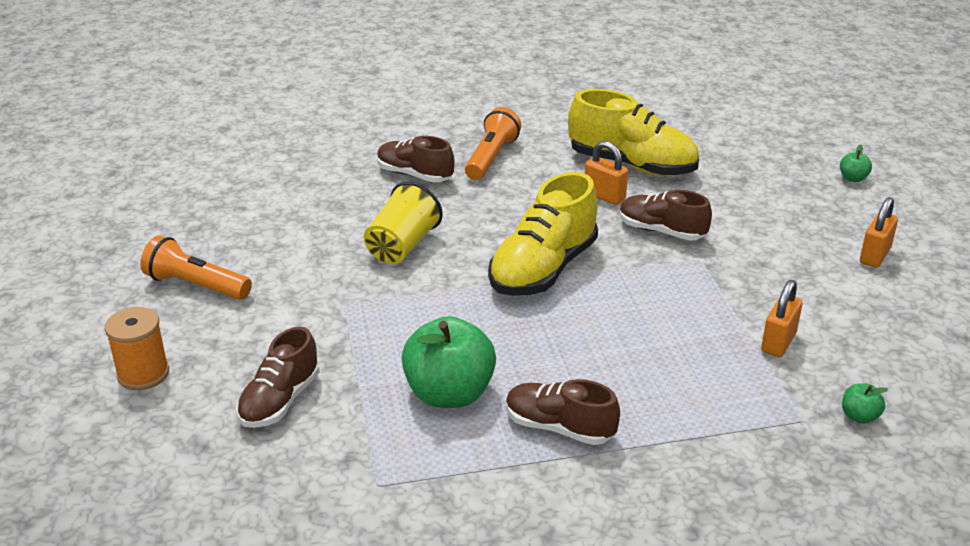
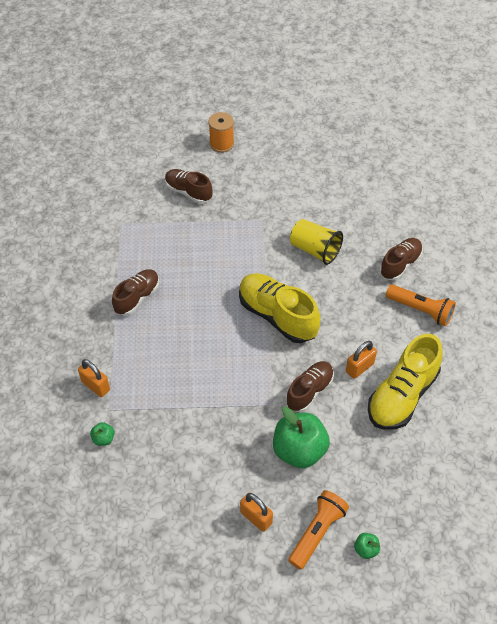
camera: 100 degrees right, 20 degrees up
orange flashlight [140,236,252,300] -> orange flashlight moved to [288,490,349,570]
green apple [402,316,496,408] -> green apple moved to [273,407,330,468]
orange padlock [761,280,803,357] -> orange padlock moved to [78,359,110,397]

